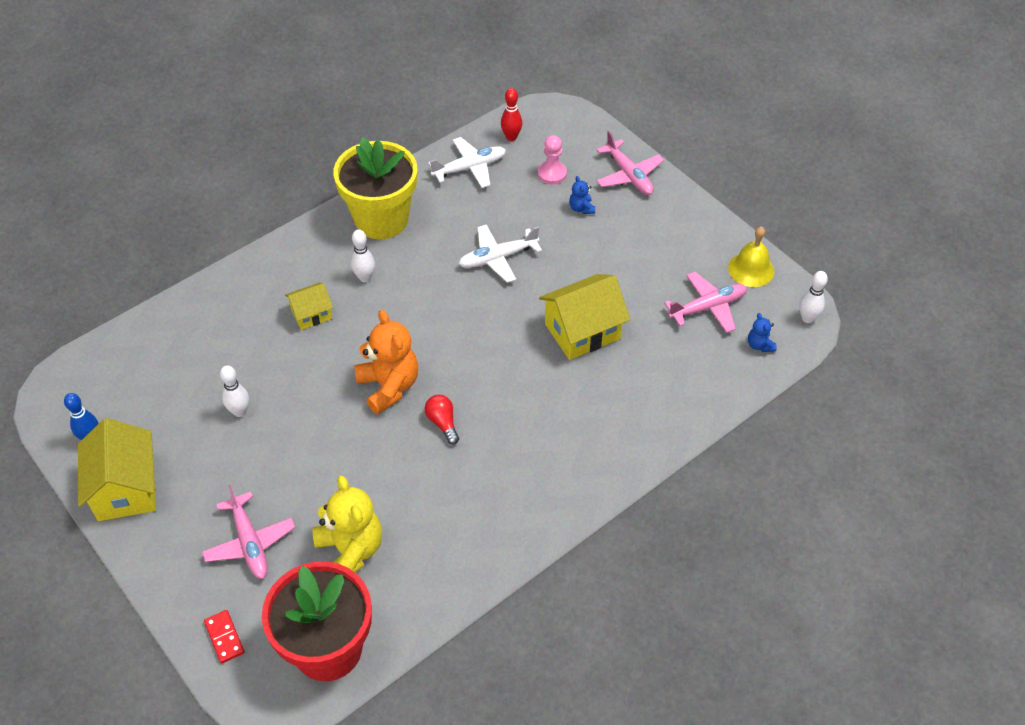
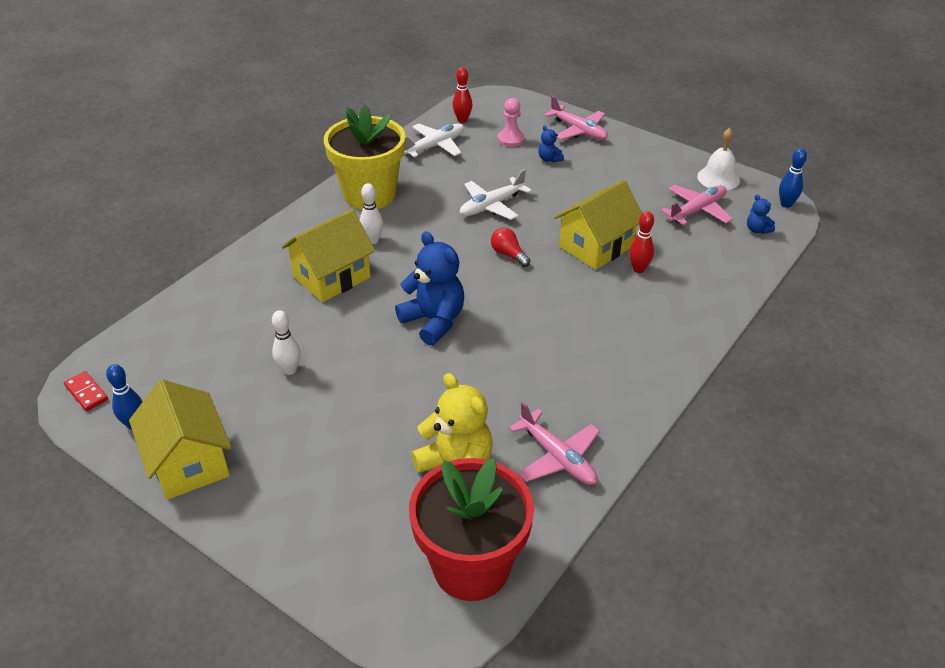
camera: 15 degrees left, 10 degrees down
pink plane [202,485,295,579] -> pink plane moved to [509,402,600,485]
red domino [204,610,245,663] -> red domino moved to [64,371,108,411]
yellow house [285,282,333,330] -> yellow house [282,209,375,302], size x1.76
orange teddy bear [354,310,418,415] -> blue teddy bear [395,231,464,345]
red light bulb [425,395,459,445] -> red light bulb moved to [491,228,530,267]
yellow bell [728,226,774,287] -> white bell [697,128,740,190]
white bowling pin [799,271,828,323] -> blue bowling pin [779,148,807,208]
none -> red bowling pin [629,211,654,273]

